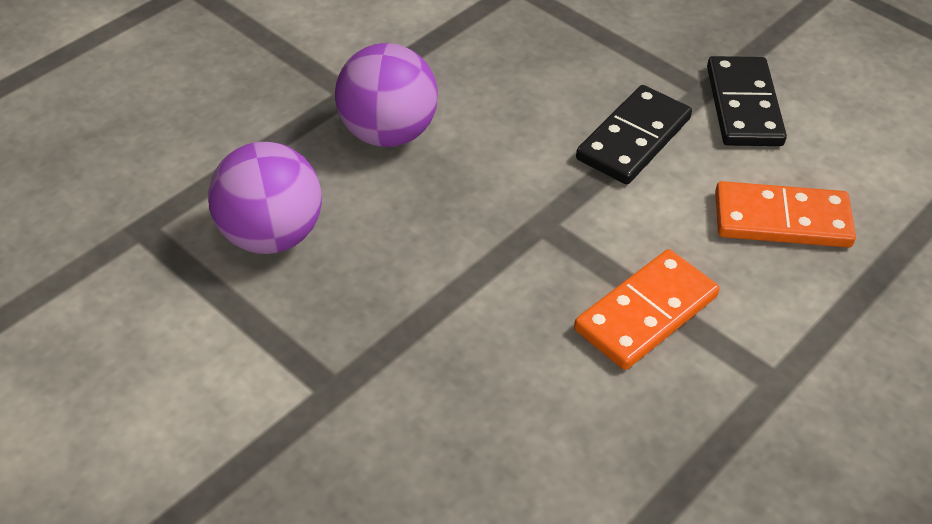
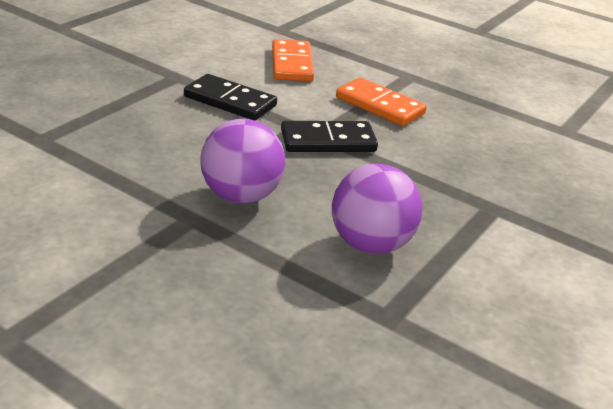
camera: 100 degrees left, 15 degrees down
black domino [707,56,787,146] -> black domino moved to [281,121,378,152]

